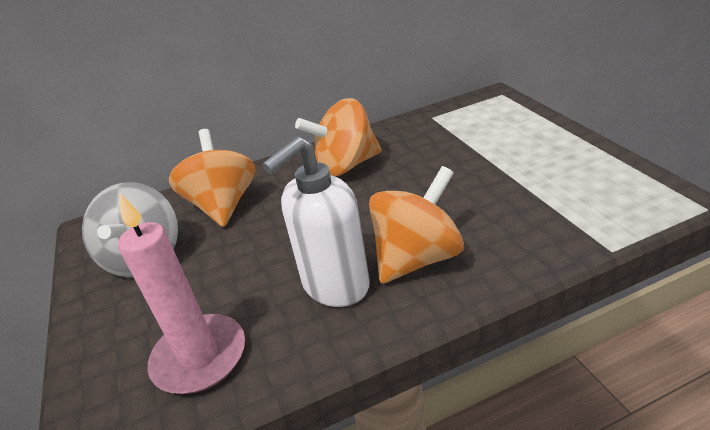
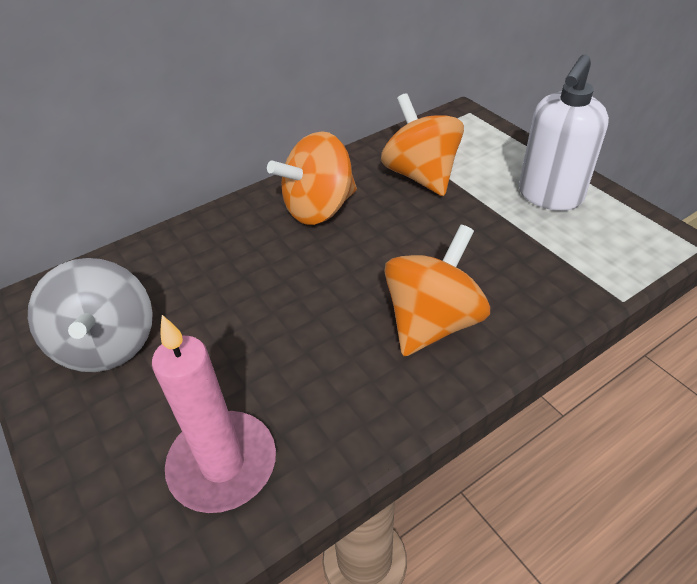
camera: 15 degrees left, 10 degrees up
orange spinning top [169,129,256,227] -> orange spinning top moved to [381,93,464,196]
white soap dispenser [262,137,370,307] -> white soap dispenser moved to [519,55,609,211]

